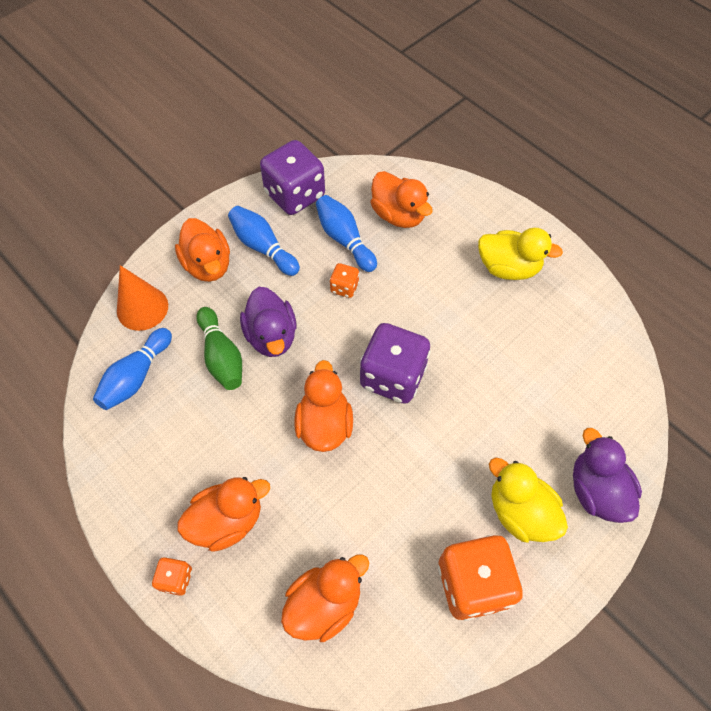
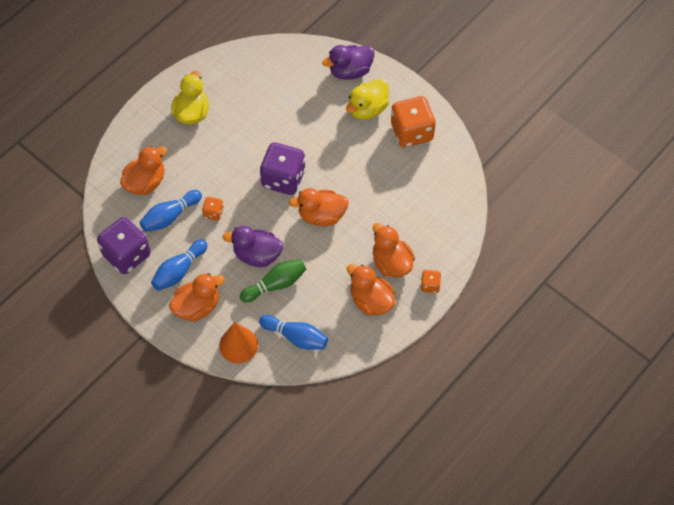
camera: 95 degrees left, 0 degrees up
purple duck [240,287,296,357] -> purple duck turned 150 degrees counterclockwise [223,226,283,267]
orange duck [281,554,369,642] -> orange duck moved to [347,264,395,316]

